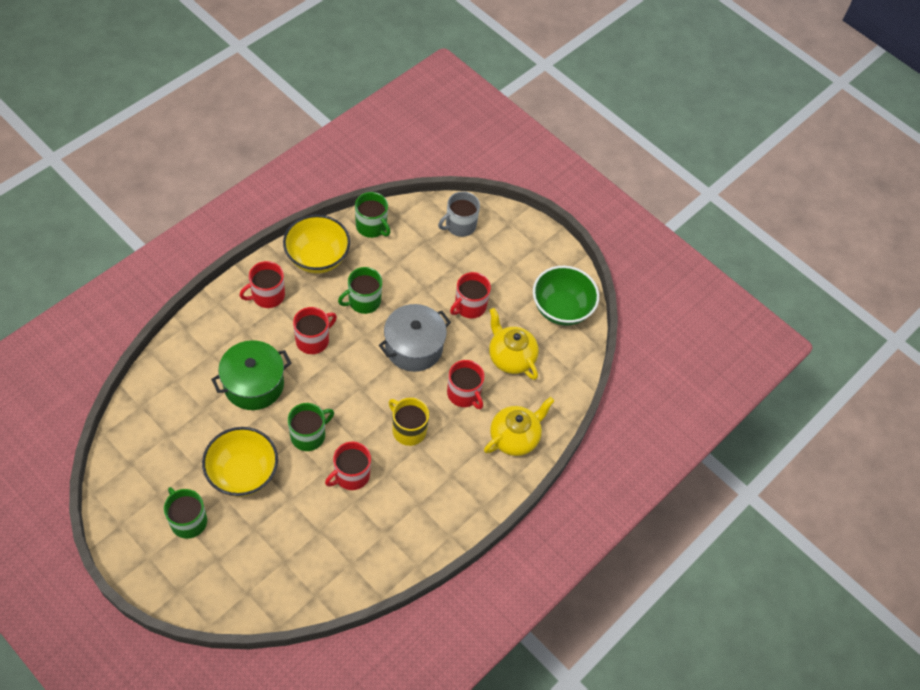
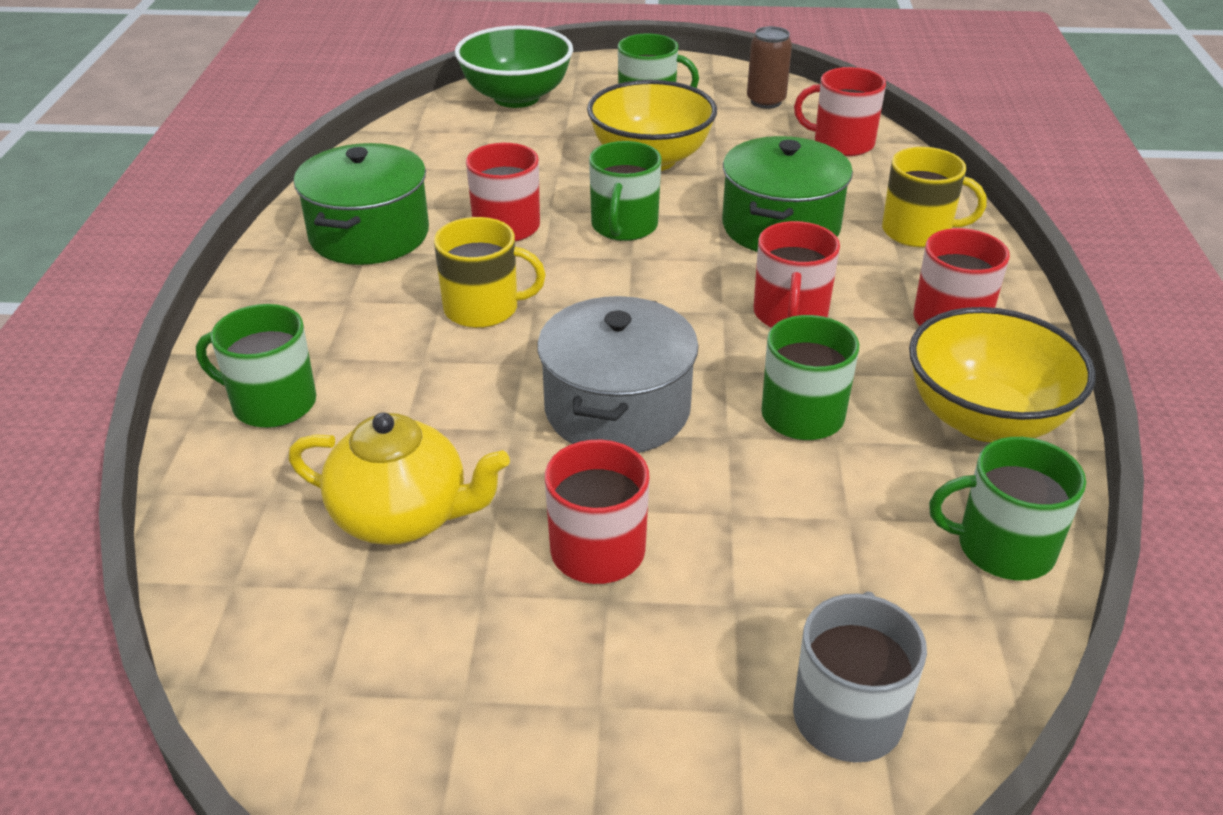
camera: 145 degrees right, 20 degrees down
red mug [447,360,484,409] -> red mug moved to [794,67,886,156]
yellow teapot [484,397,554,456] -> green mug [196,304,316,428]
green bowl [533,266,599,326] -> green bowl moved to [455,25,573,108]
none -> green pot [294,143,429,265]
none -> brown can [747,26,792,109]
none -> yellow mug [882,147,986,247]

